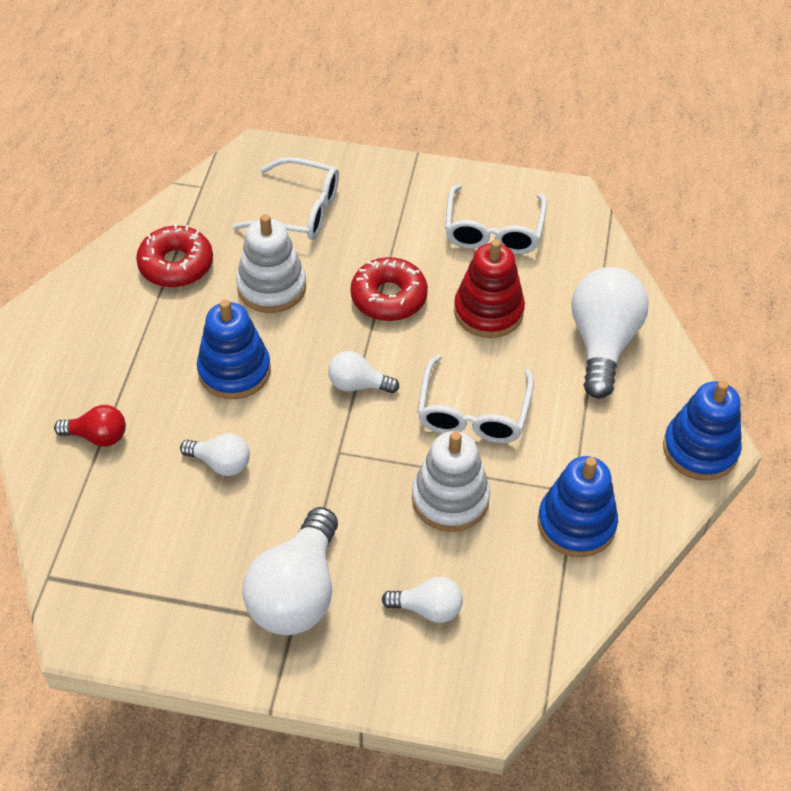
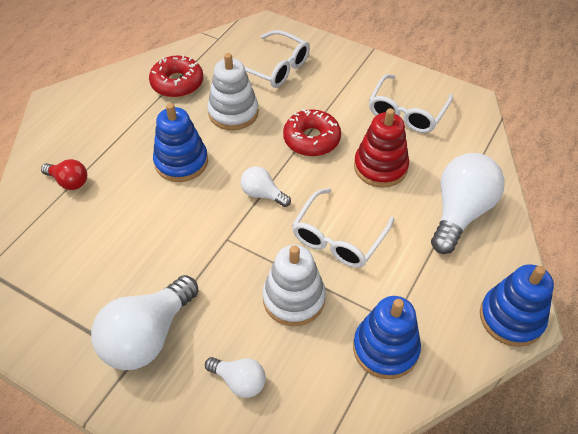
camera: 20 degrees right, 0 degrees up
white light bulb [180,433,250,476] -> none

